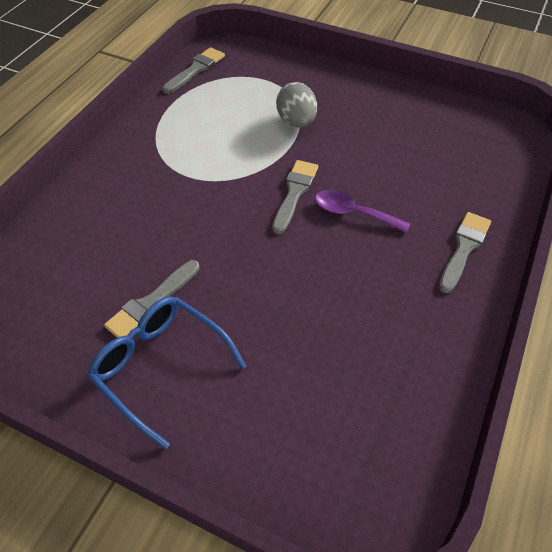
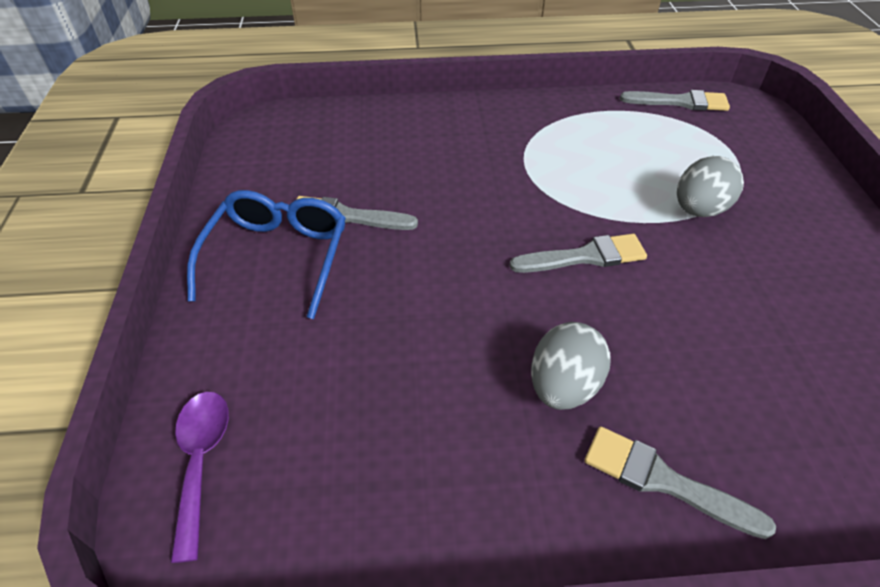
camera: 60 degrees right, 5 degrees down
purple spoon [315,190,411,233] -> purple spoon moved to [171,392,229,563]
grey brush [439,212,491,293] -> grey brush turned 150 degrees counterclockwise [584,426,776,539]
none -> grey egg [531,322,611,410]

